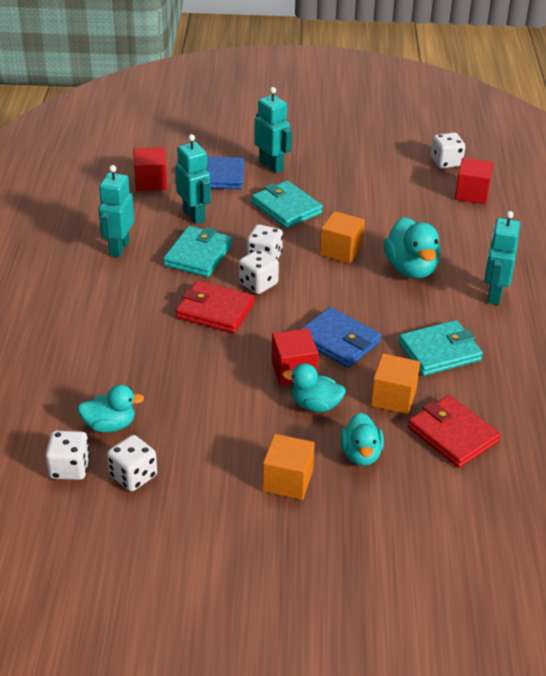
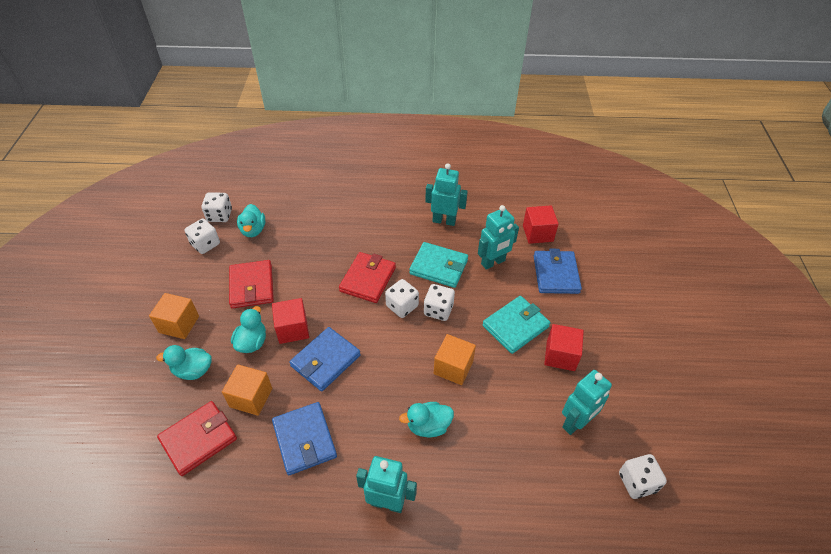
camera: 90 degrees right, 10 degrees up
turquoise robot [254,87,292,173] -> turquoise robot moved to [562,370,612,435]
turquoise duck [384,217,441,278] -> turquoise duck [399,402,454,437], size x0.66
turquoise wallet [398,320,483,376] -> blue wallet [272,402,337,475]
red cube [455,158,493,204] -> red cube moved to [544,324,584,371]
none -> red wallet [229,260,274,309]

